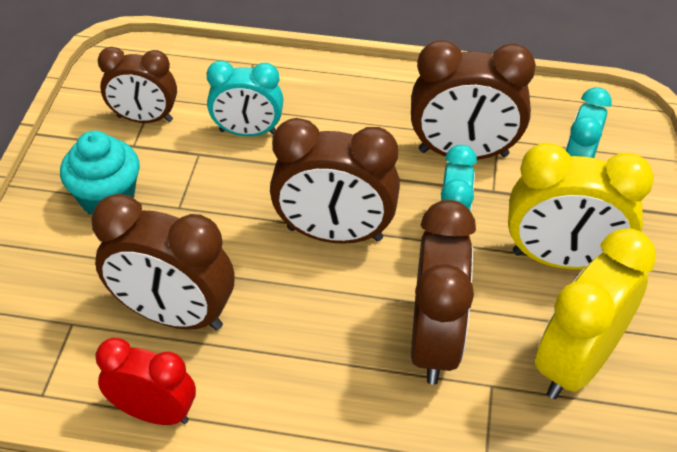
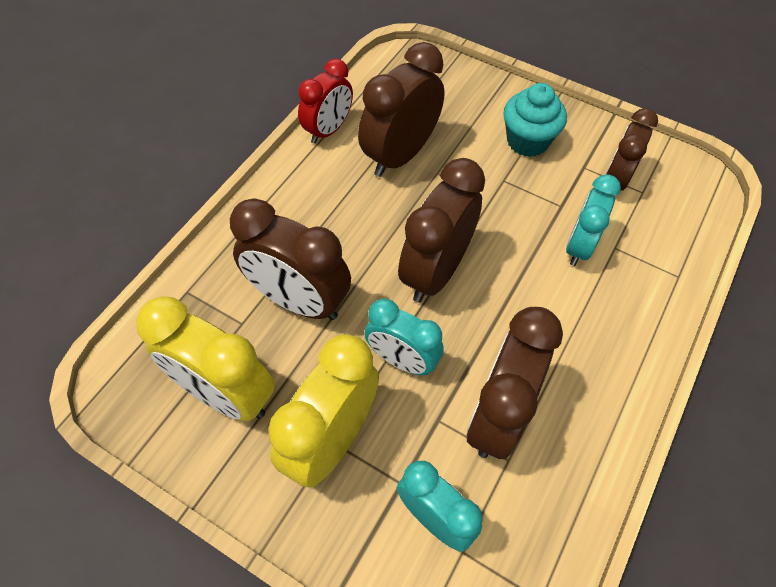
camera: 110 degrees right, 10 degrees up
yellow clock [535,228,656,399] -> yellow clock turned 150 degrees clockwise [136,296,275,422]

